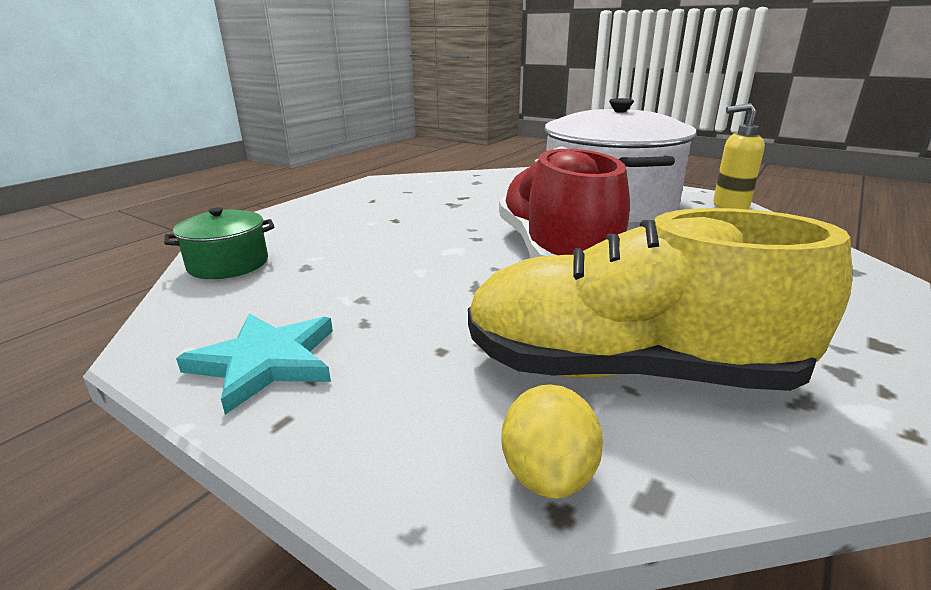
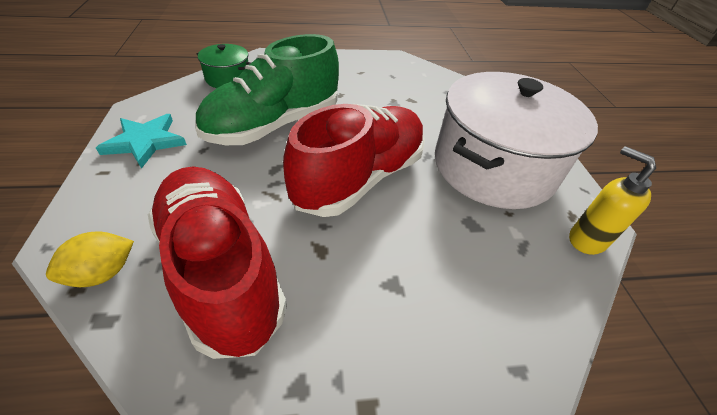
camera: 45 degrees right, 20 degrees up
yellow shoe [468,208,852,391] -> red shoe [148,167,287,359]
none -> green shoe [195,34,339,145]

